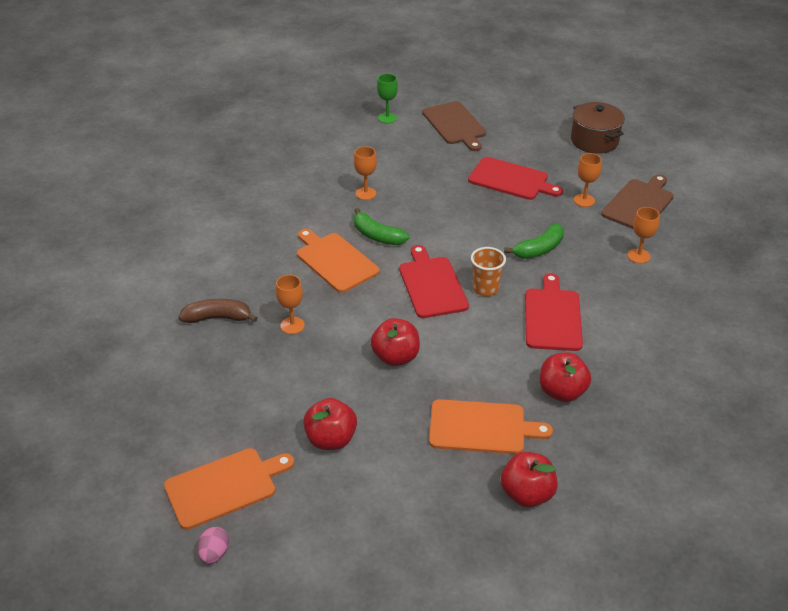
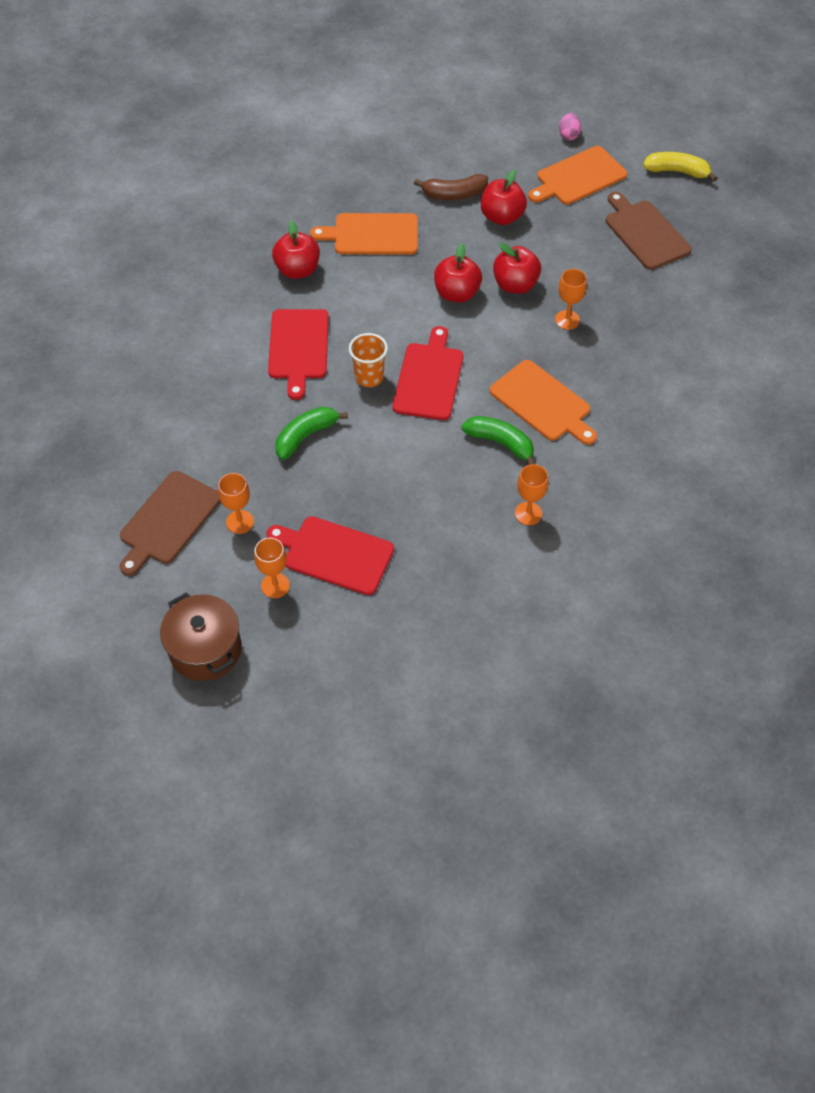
camera: 175 degrees right, 15 degrees up
brown banana [179,299,258,323] -> brown banana moved to [414,174,488,200]
green goblet [377,74,398,124] -> none
red cutting board [399,245,469,318] -> red cutting board turned 150 degrees counterclockwise [392,326,464,420]
brown cutting board [422,101,486,151] -> brown cutting board moved to [605,192,692,270]
red apple [501,452,558,507] -> red apple moved to [493,243,541,294]
orange goblet [628,207,660,264] -> orange goblet moved to [254,538,290,598]
none -> yellow banana [643,152,717,182]

